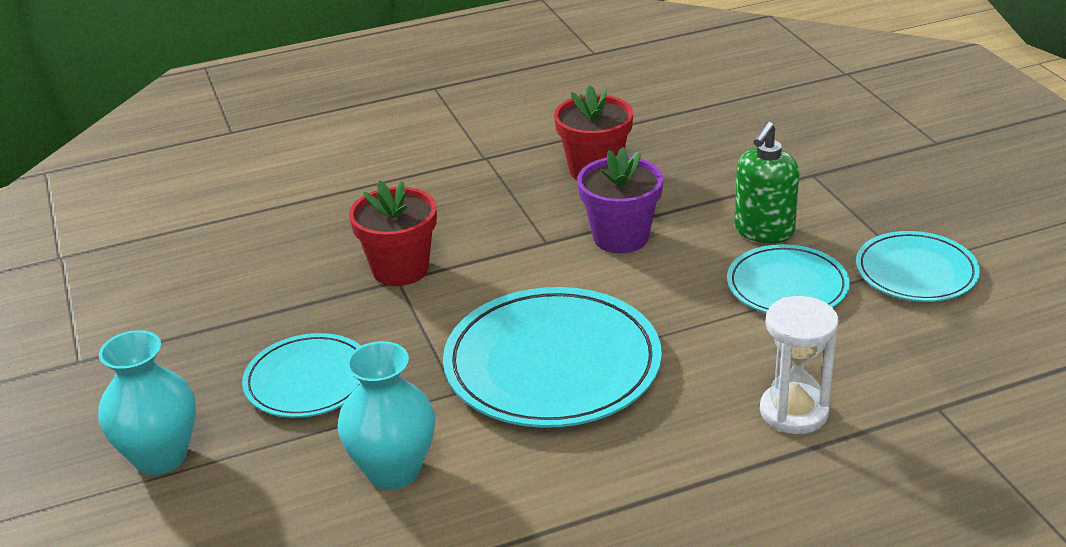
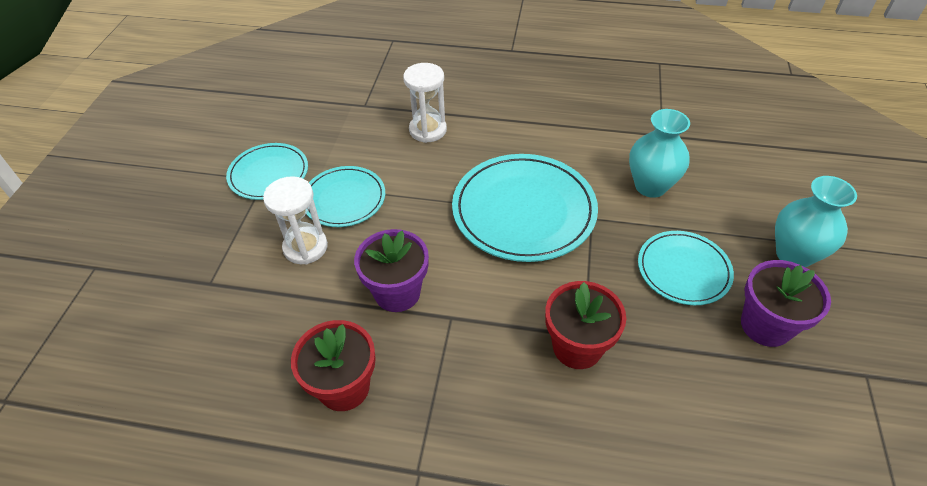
camera: 150 degrees left, 15 degrees up
green soap dispenser [734,122,799,243] -> white hourglass [263,176,328,264]
none -> purple flower pot [741,260,831,347]

